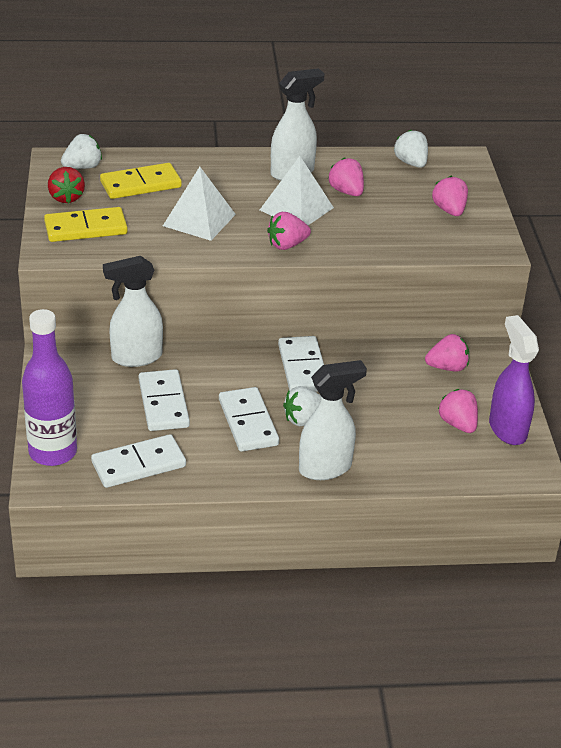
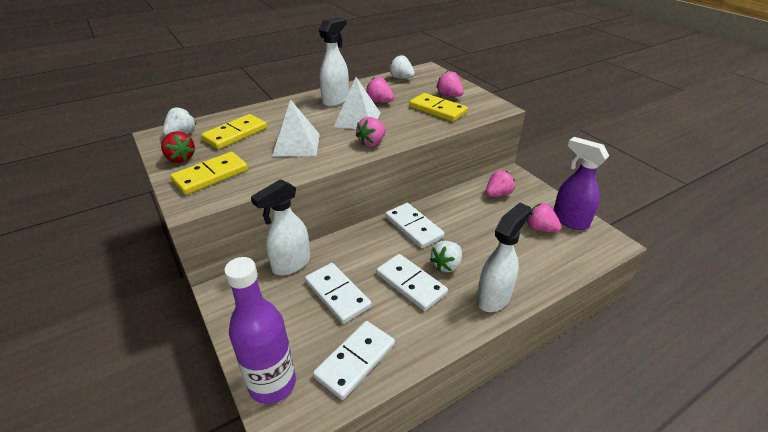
camera: 25 degrees left, 0 degrees up
none -> yellow domino [409,93,468,122]

